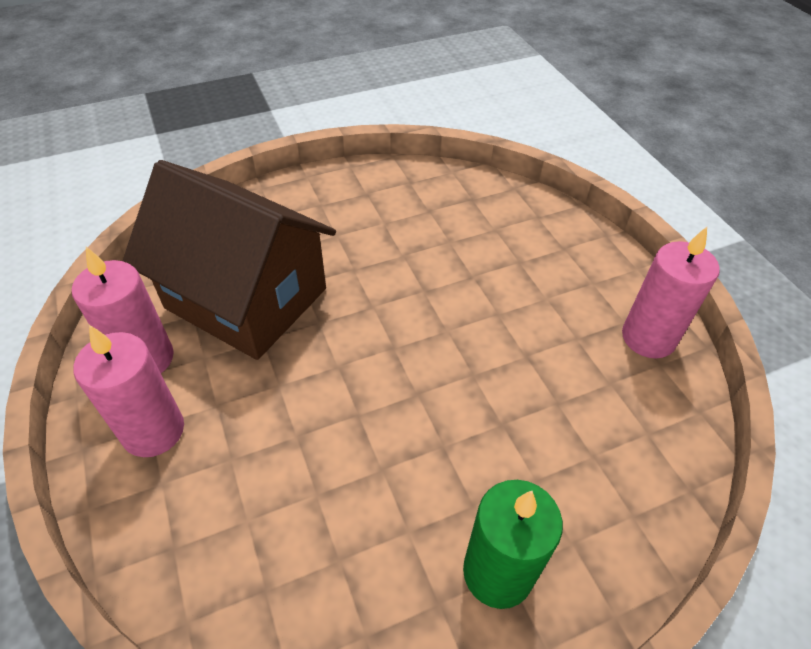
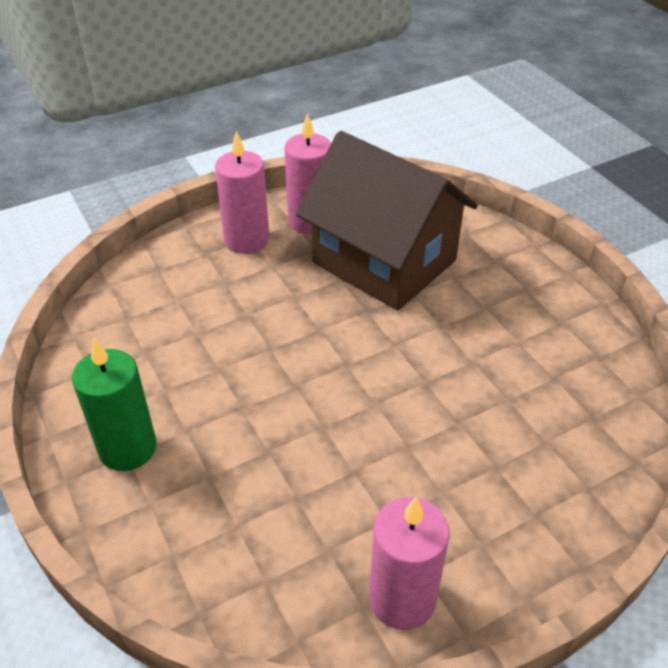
camera: 85 degrees right, 5 degrees down
brown house [123,160,336,360] -> brown house turned 75 degrees counterclockwise [296,131,478,310]

